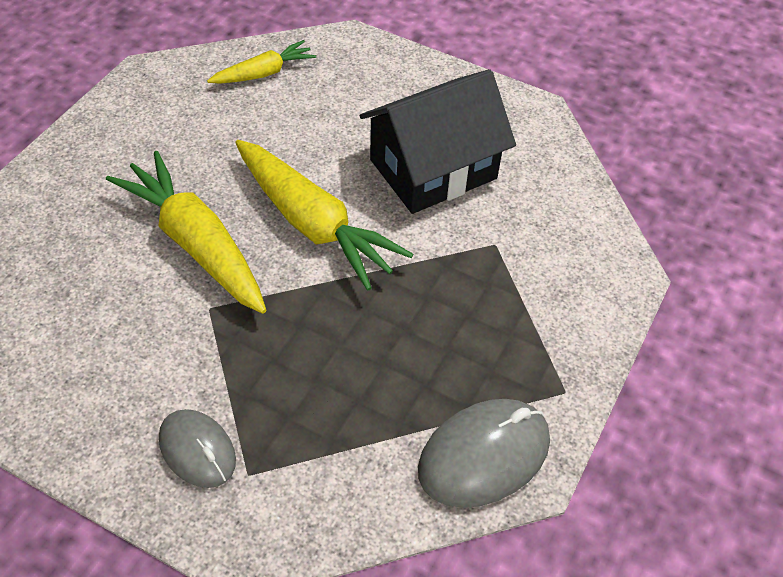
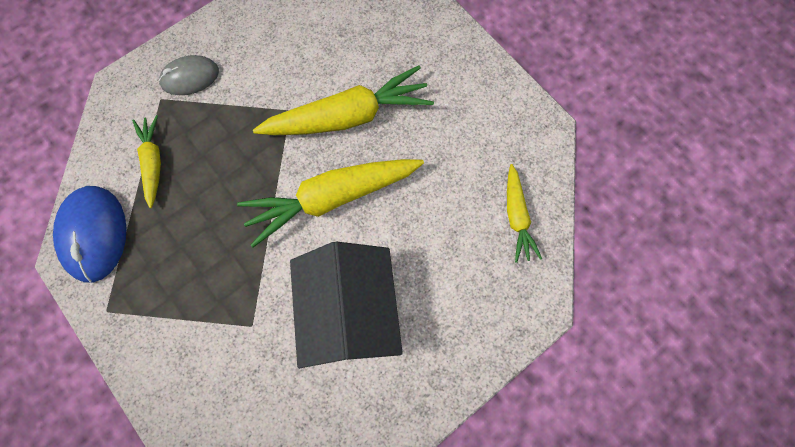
camera: 115 degrees right, 20 degrees up
grey mouse [418,399,550,508] -> blue mouse [53,186,127,283]
none -> yellow carrot [132,115,161,208]

